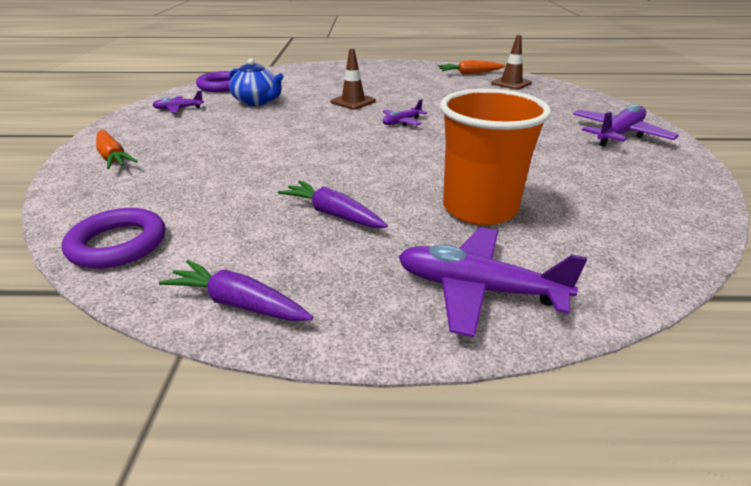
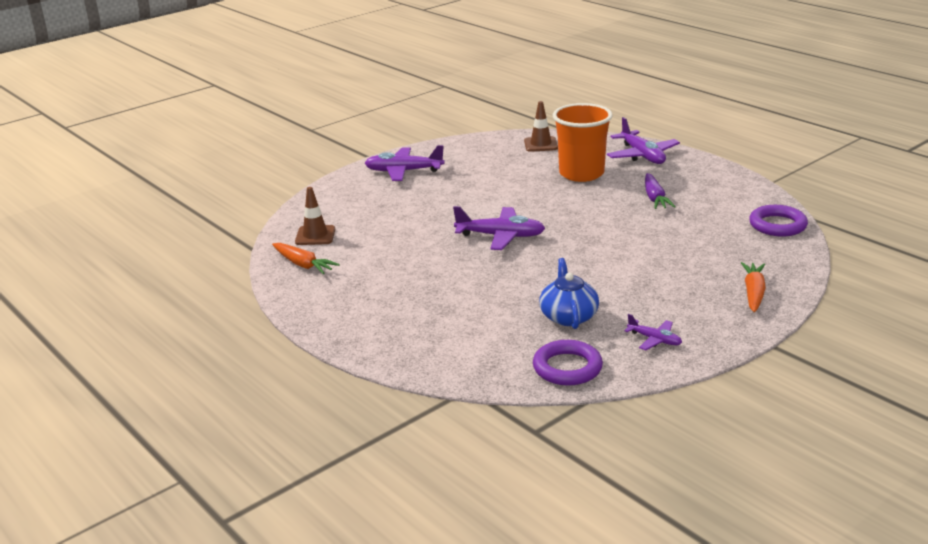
camera: 130 degrees left, 5 degrees down
purple carrot [159,260,313,321] -> none
brown traffic cone [331,48,376,109] -> brown traffic cone moved to [524,101,558,152]
purple plane [383,99,427,126] -> purple plane [453,206,545,250], size x1.82

